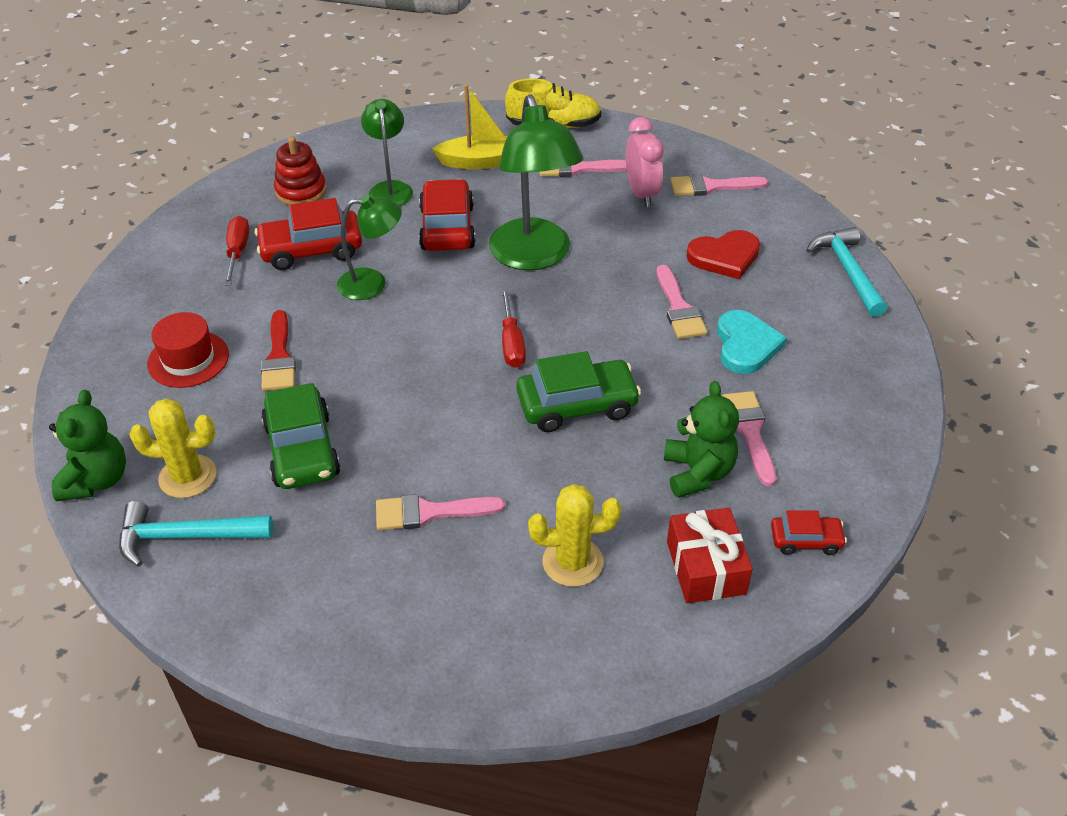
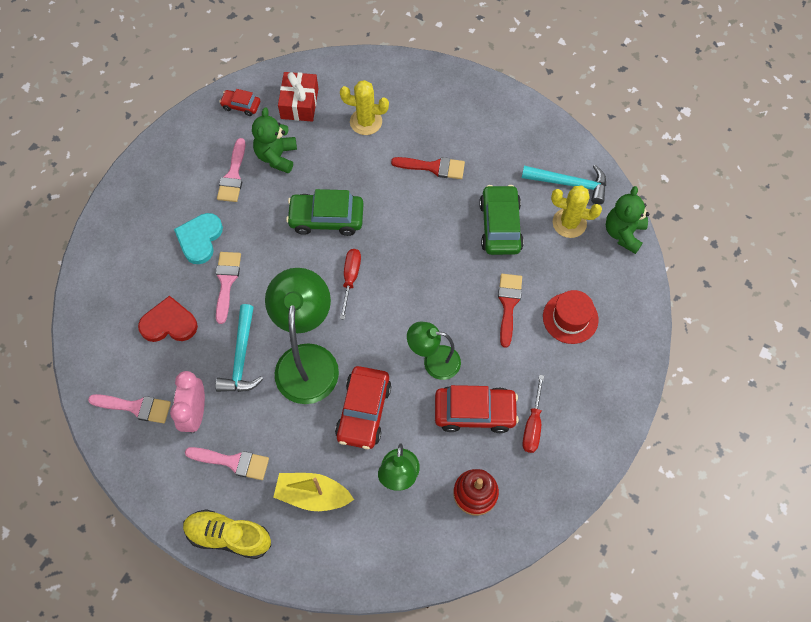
camera: 165 degrees left, 20 degrees up
pink brush [376,494,505,530] -> red brush [391,157,465,179]
turquoise hammer [806,227,887,317] -> turquoise hammer moved to [215,304,263,392]

